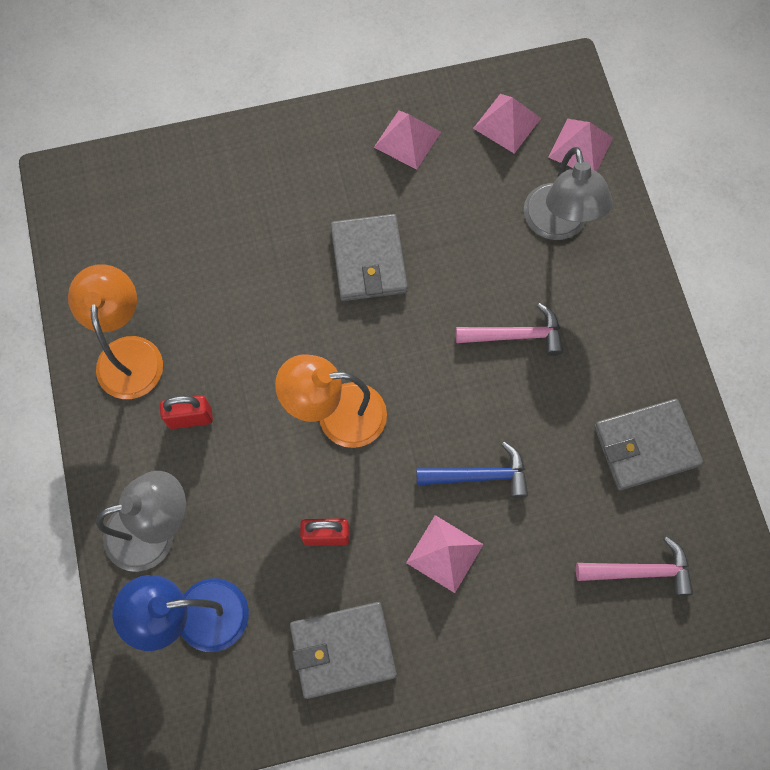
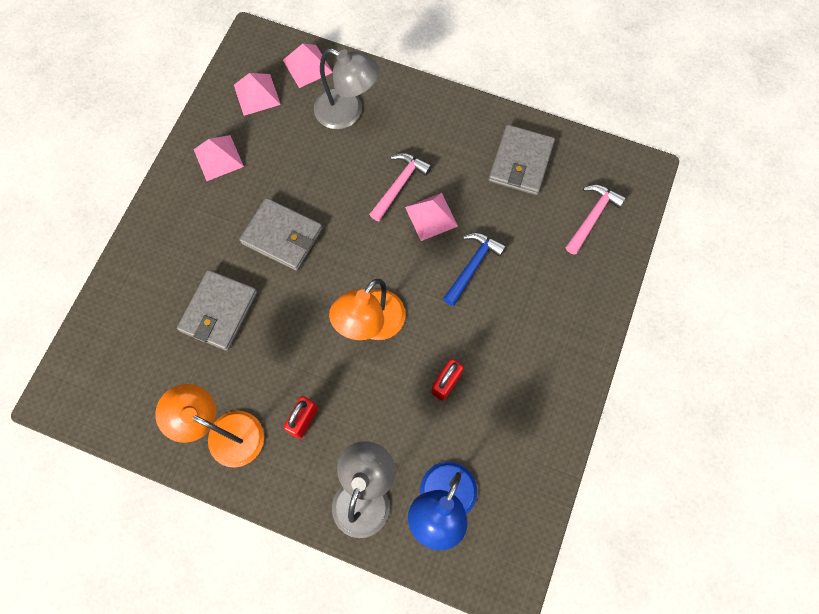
camera: 55 degrees left, 0 degrees up
grey wallet [290,602,397,699] -> grey wallet moved to [177,270,257,351]
pink pyramid [406,515,484,593] -> pink pyramid moved to [405,193,458,241]

